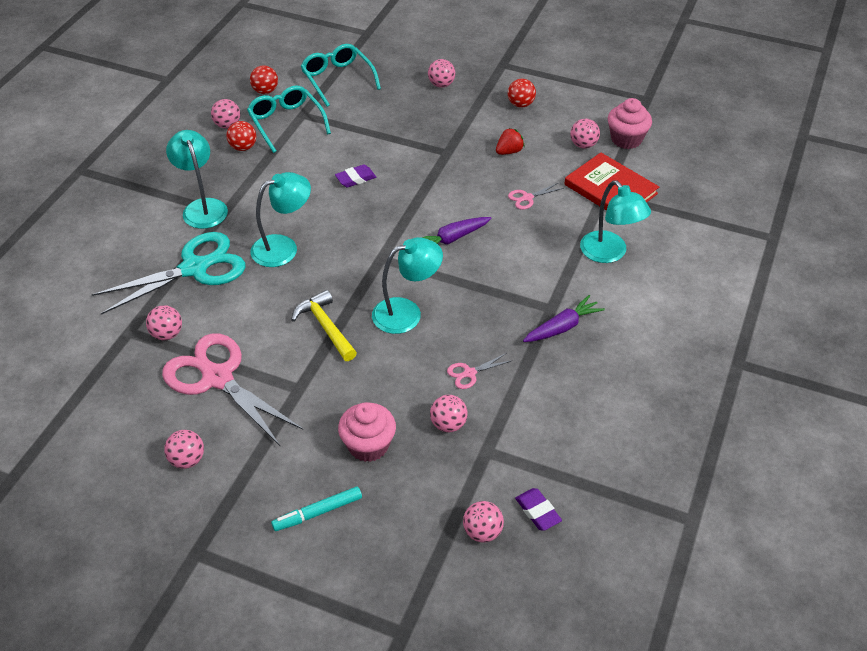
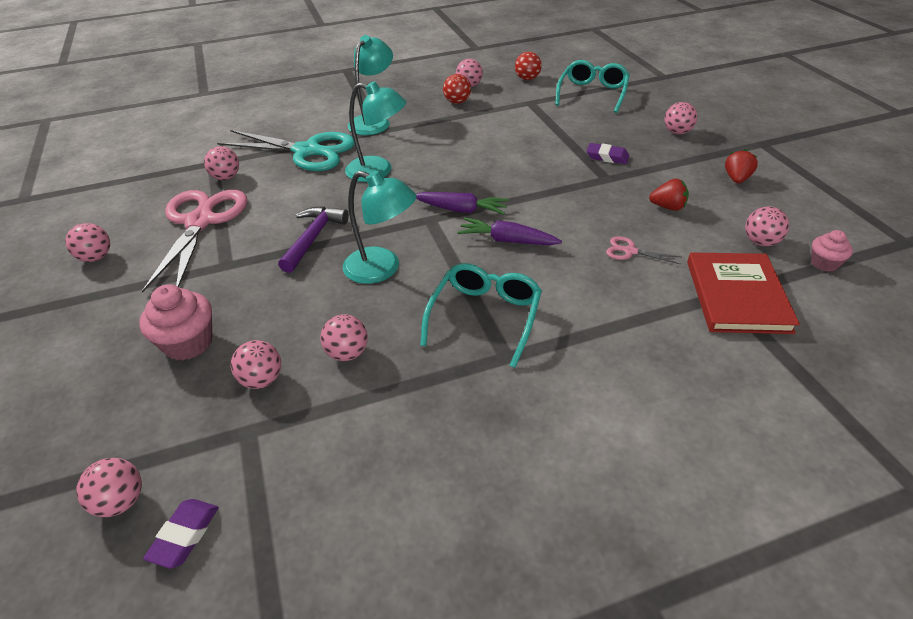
camera: 50 degrees right, 5 degrees down
turquoise glasses [247,85,331,153] -> turquoise glasses moved to [420,263,542,368]
turquoise marker [271,486,362,531] -> none
yellow hammer [291,290,357,361] -> purple hammer [278,206,349,273]
purple eraser [335,165,376,187] -> purple eraser moved to [586,143,629,164]
pink scissors [447,354,511,389] -> pink ball [320,314,368,361]
red ball [508,79,536,108] -> red strawberry [725,149,758,183]
purple carrot [523,295,605,342] -> purple carrot moved to [416,192,509,215]
turquoise lamp [580,180,651,263] -> none
pink cupcake [608,98,652,149] -> pink cupcake [811,230,853,272], size x0.59

